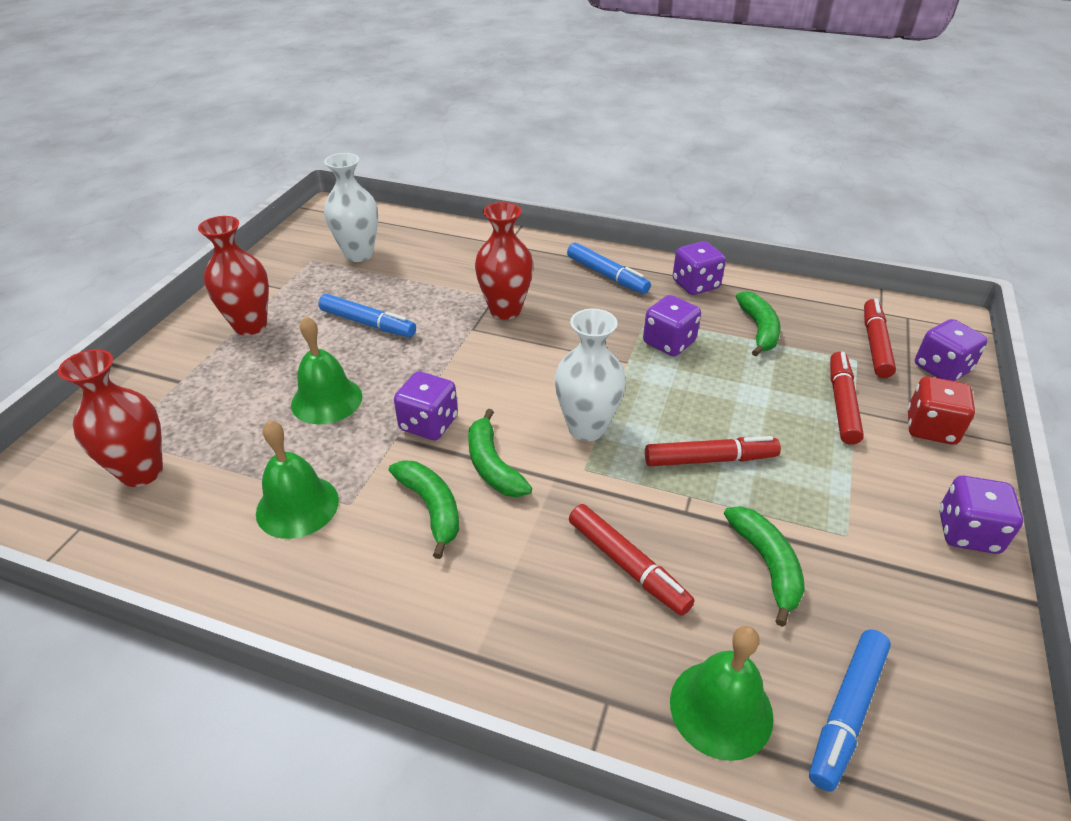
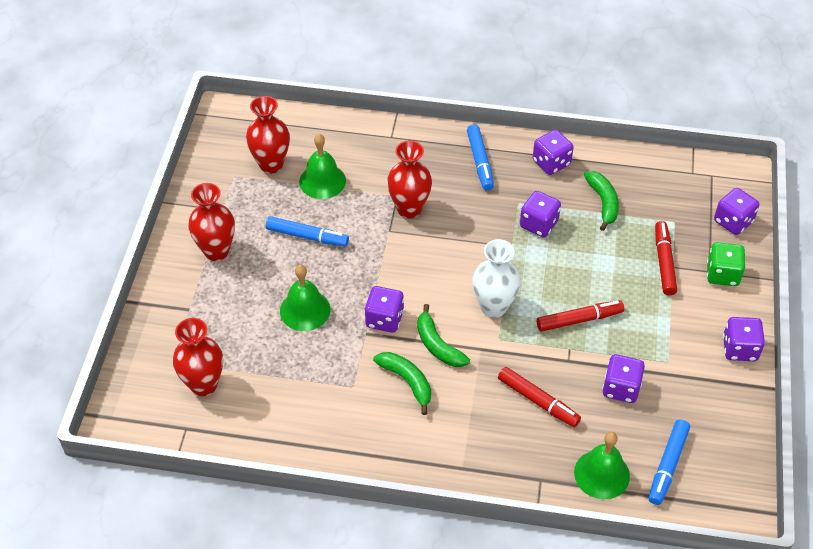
camera: 10 degrees left, 10 degrees up
green bell [256,420,339,539] -> green bell moved to [299,134,346,199]
white vase [324,153,378,262] -> red vase [246,96,290,173]
blue marker [567,243,651,294] -> blue marker turned 45 degrees clockwise [467,124,494,191]
green banana [724,506,805,627] -> purple dice [602,354,645,403]
red marker [864,299,896,378] -> none
red dice [907,376,975,445] -> green dice [707,242,745,286]

